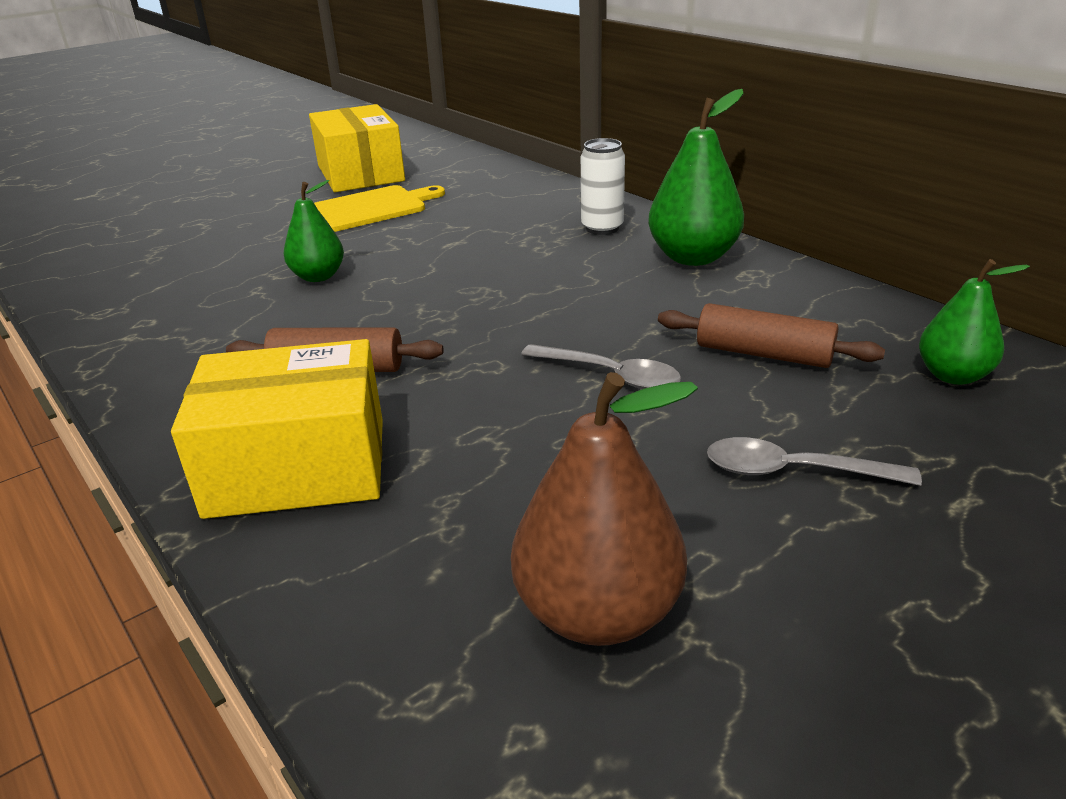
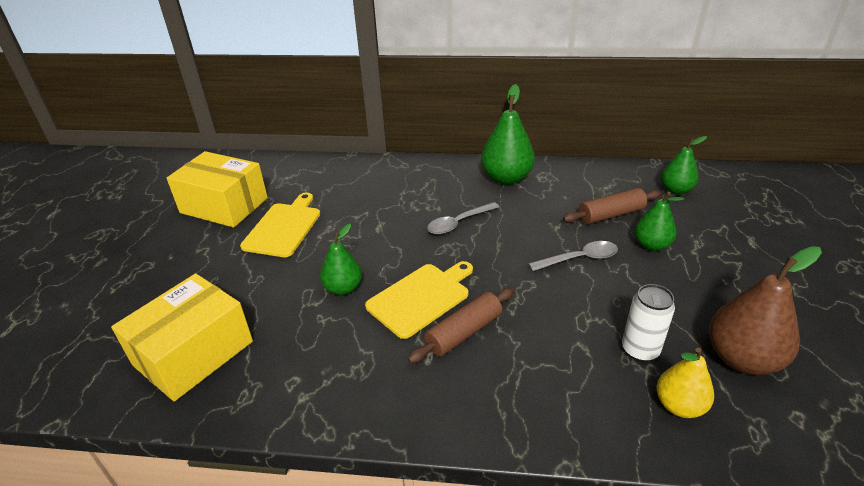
camera: 45 degrees left, 5 degrees up
yellow box [171,339,383,519] -> yellow box moved to [111,273,253,402]
white can [581,138,625,235] -> white can moved to [622,284,675,362]
grey spoon [707,437,922,486] -> grey spoon moved to [427,202,499,235]
none -> yellow cutting board [365,261,473,339]
none -> green pear [635,192,684,251]
none -> yellow pear [657,348,714,418]

